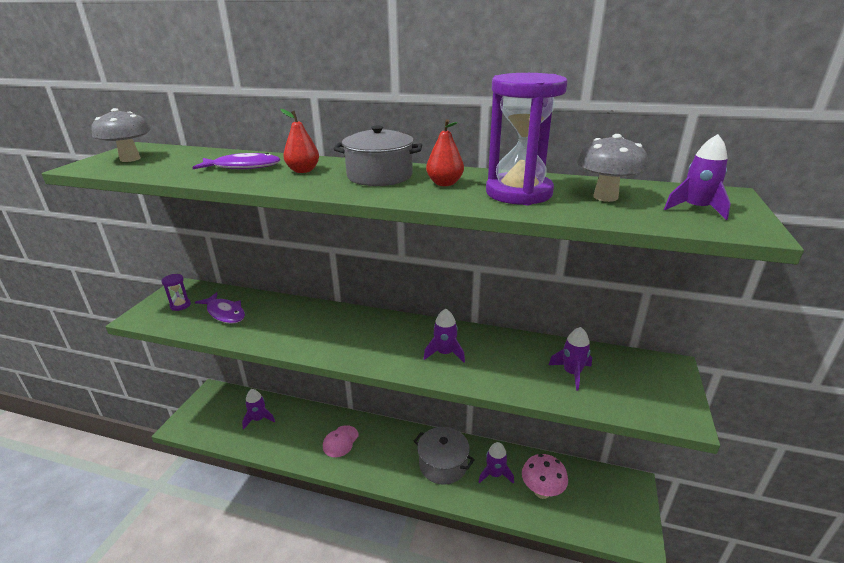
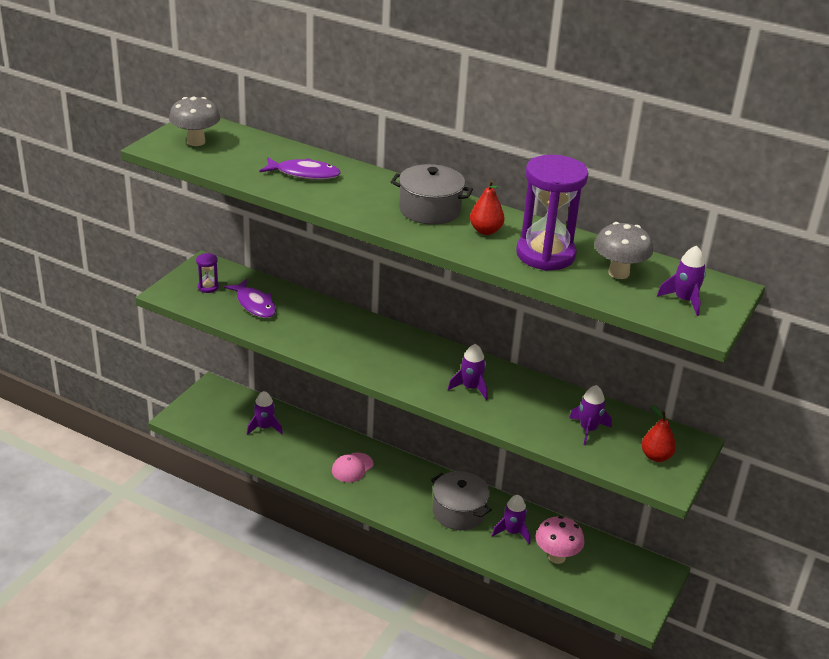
camera: 10 degrees right, 5 degrees up
red pear [280,109,319,173] -> red pear moved to [642,405,676,462]

